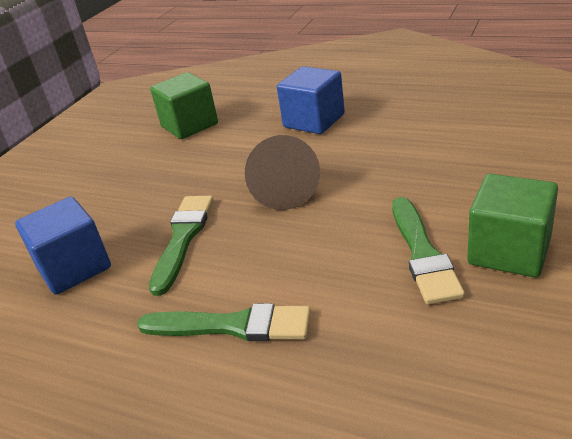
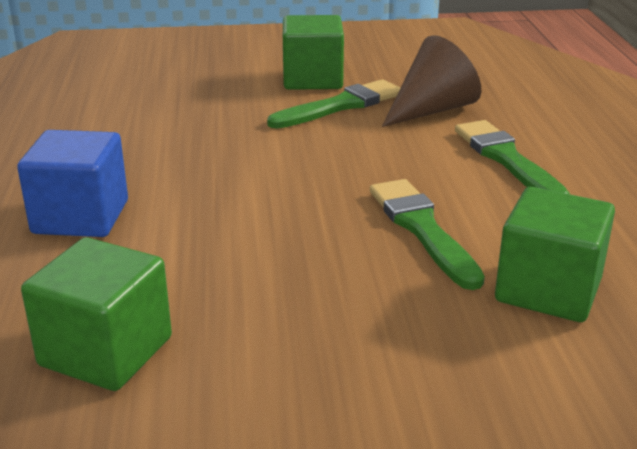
camera: 125 degrees left, 5 degrees down
blue cube [15,197,111,295] -> green cube [495,187,615,322]
green brush [149,196,213,296] -> green brush turned 90 degrees clockwise [370,179,485,290]
brown cone [245,135,320,210] -> brown cone moved to [382,35,481,127]

